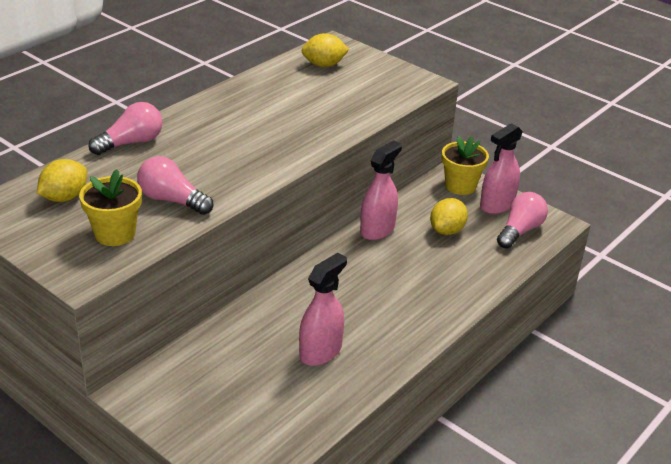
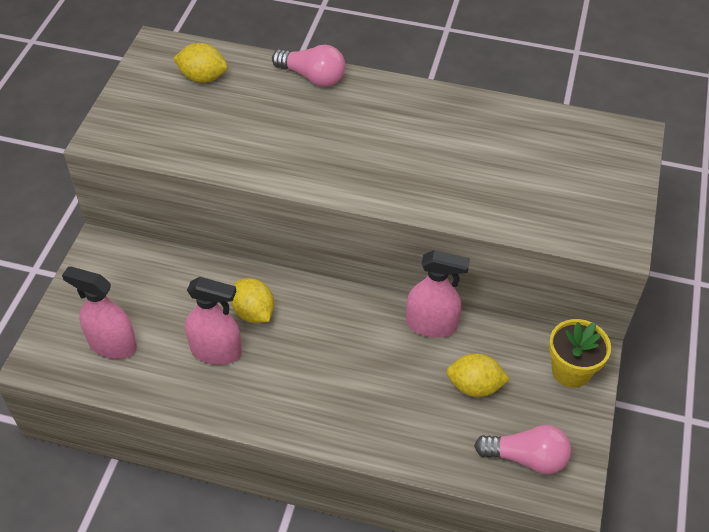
camera: 65 degrees right, 15 degrees up
yellow flower pot [79,169,142,246] -> none
pink light bulb [137,156,213,215] -> none
yellow lemon [302,33,349,67] -> yellow lemon moved to [231,278,274,323]
pink spray bottle [480,123,523,214] -> pink spray bottle moved to [62,266,137,359]

